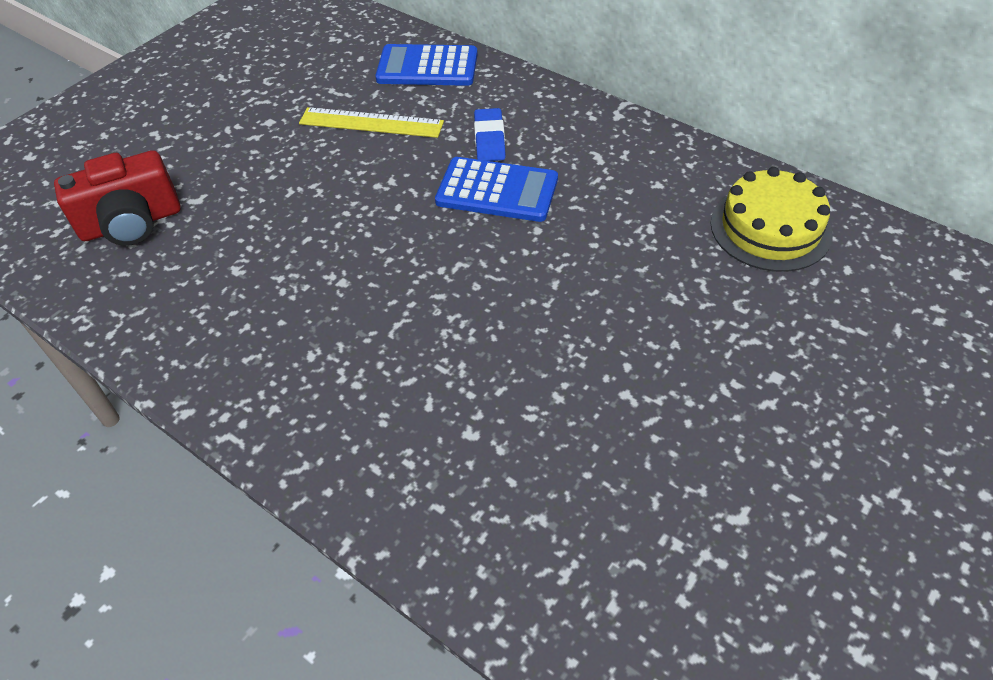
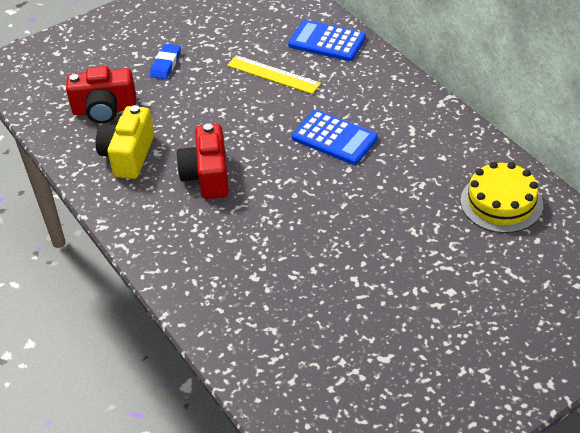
camera: 20 degrees right, 5 degrees down
blue eraser [474,108,506,161] -> blue eraser moved to [150,44,181,79]
none -> yellow camera [96,105,154,179]
none -> red camera [176,123,229,199]

